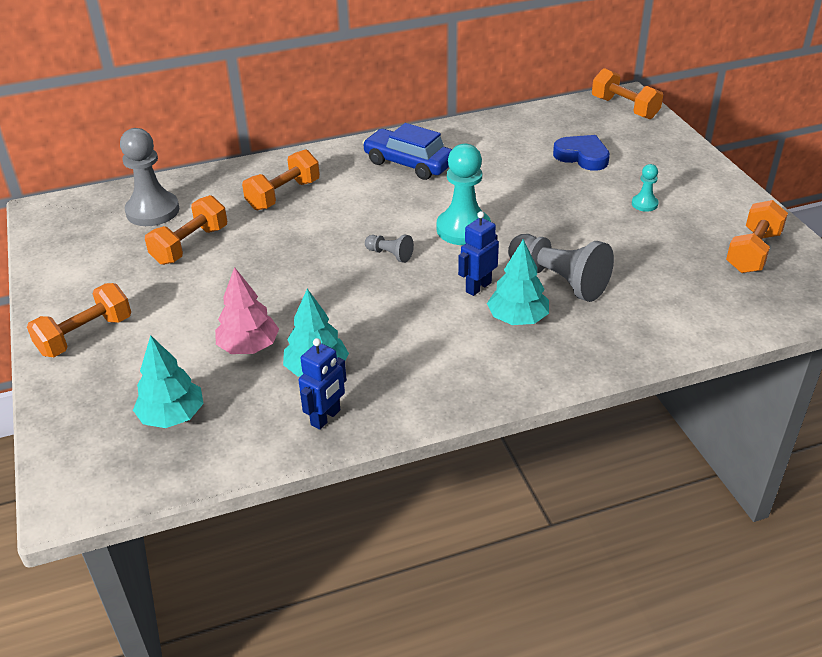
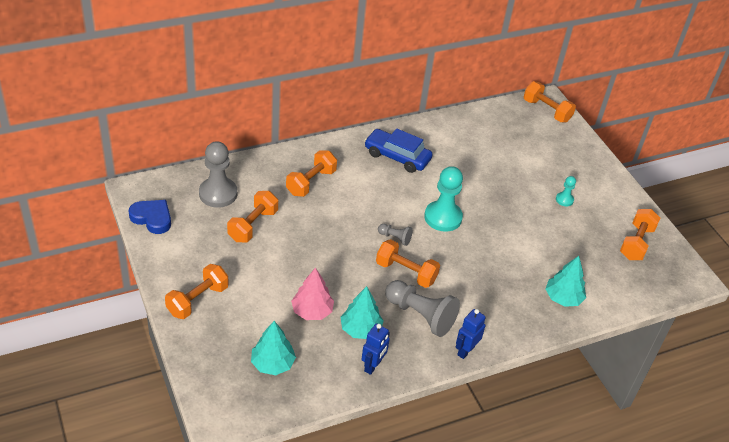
camera: 10 degrees left, 5 degrees up
blue robot [458,211,499,296] -> blue robot moved to [456,309,486,359]
turquoise tree [487,239,549,325] -> turquoise tree moved to [545,256,586,307]
grey pawn [508,234,614,302] -> grey pawn moved to [385,280,460,337]
blue heart [553,135,610,171] -> blue heart moved to [129,200,171,234]
none -> orange dumbbell [376,239,440,288]

